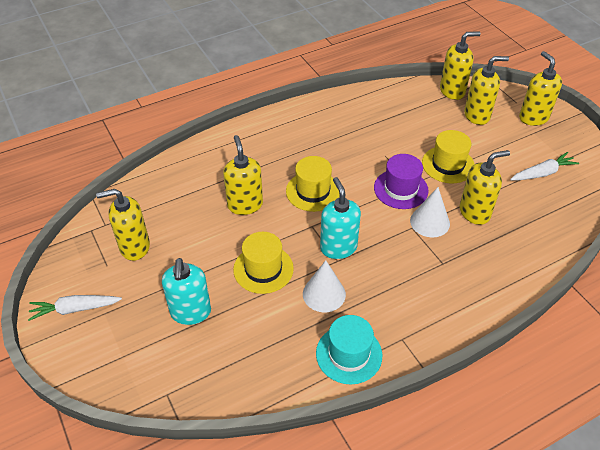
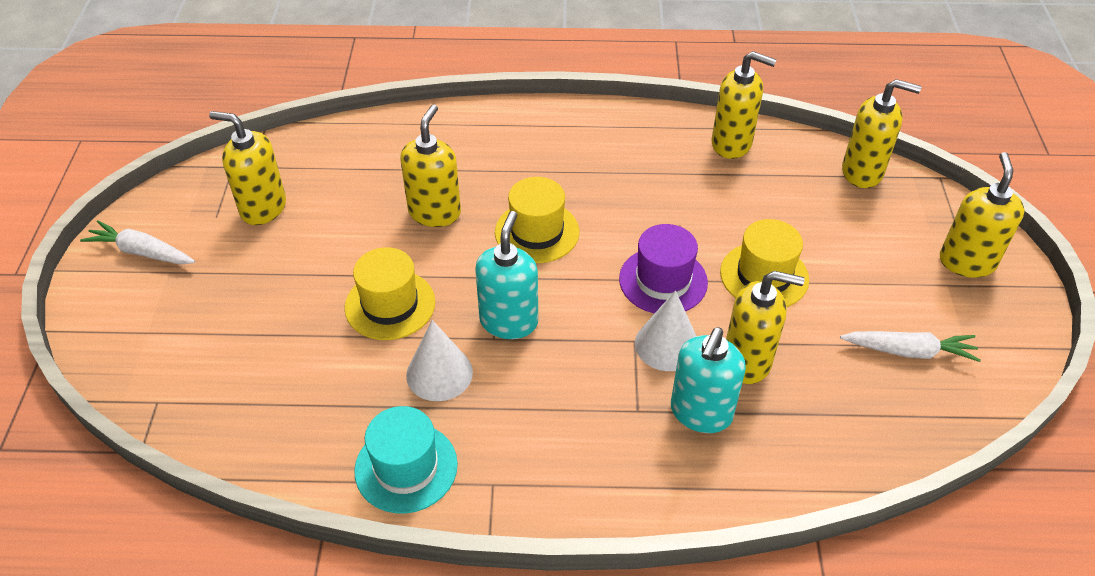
camera: 30 degrees right, 0 degrees up
turquoise soap dispenser [162,258,211,325] -> turquoise soap dispenser moved to [671,327,746,433]
yellow soap dispenser [464,56,509,125] -> yellow soap dispenser moved to [712,51,776,159]

